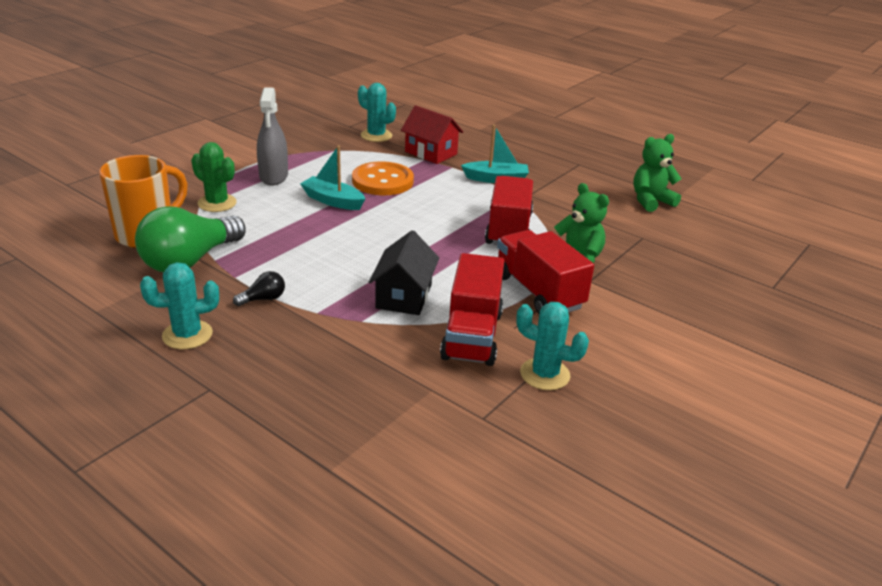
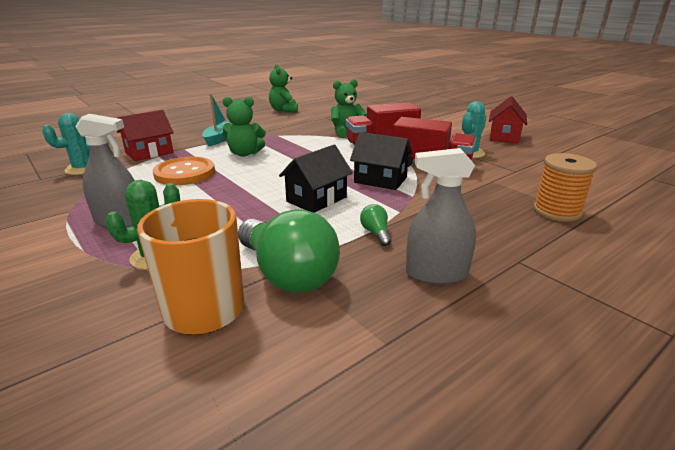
camera: 75 degrees left, 5 degrees down
turquoise cactus [140,262,219,349] -> grey spray bottle [406,148,476,285]
black light bulb [233,271,285,306] -> green light bulb [360,204,391,246]
turquoise boat [300,146,365,210] -> none
red truck [485,176,533,245] -> none
none -> green teddy bear [223,97,266,156]
none -> black house [279,145,353,213]
none -> red house [489,96,527,144]
none -> orange spool [533,153,597,222]

